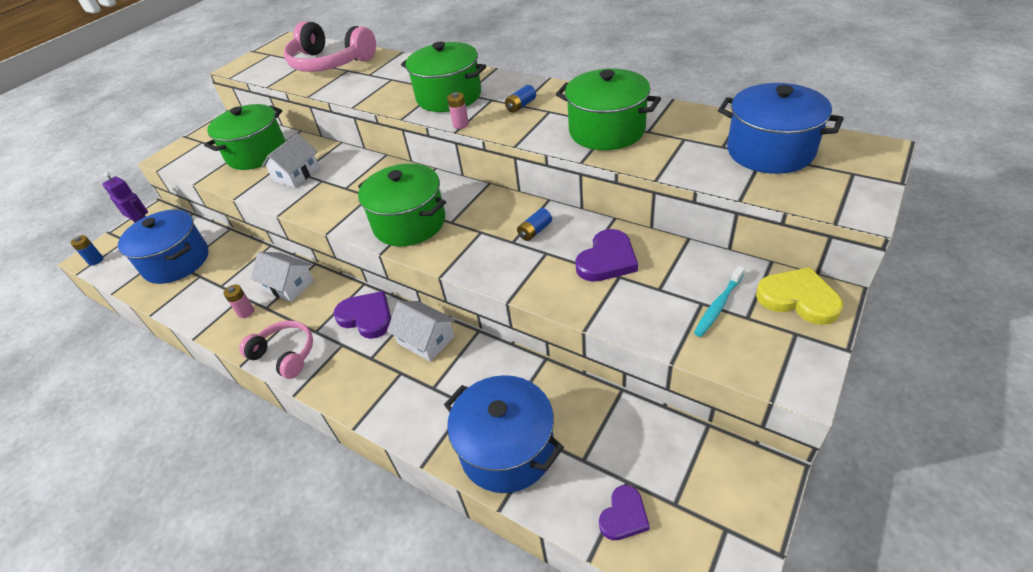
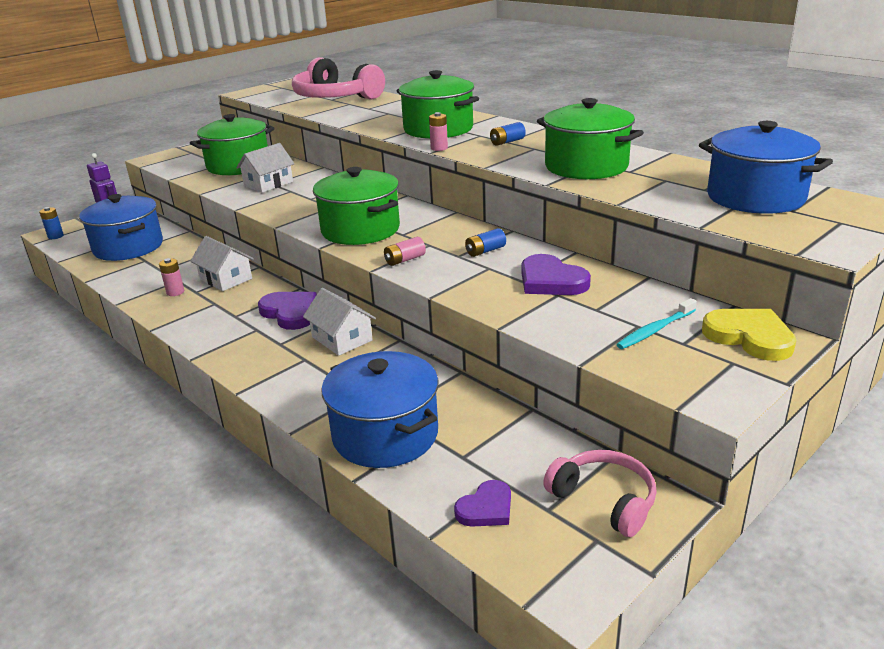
camera: 10 degrees right, 15 degrees down
pink headphones [239,321,313,379] -> pink headphones moved to [543,450,657,537]
purple heart [576,229,638,282] -> purple heart turned 90 degrees clockwise [522,254,591,295]
none -> pink battery [384,237,426,266]

